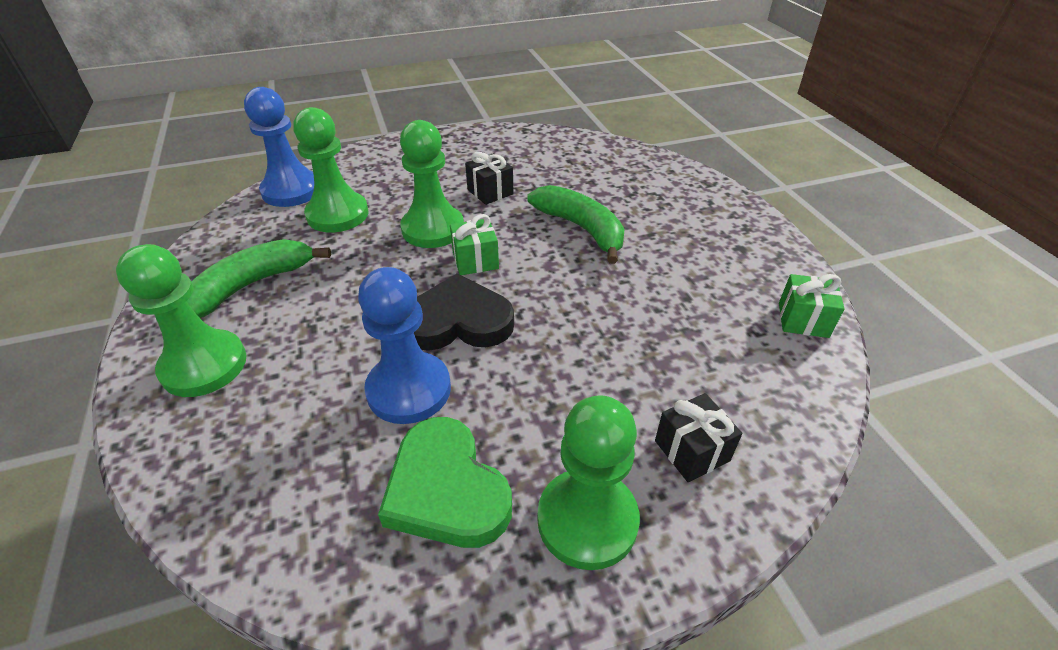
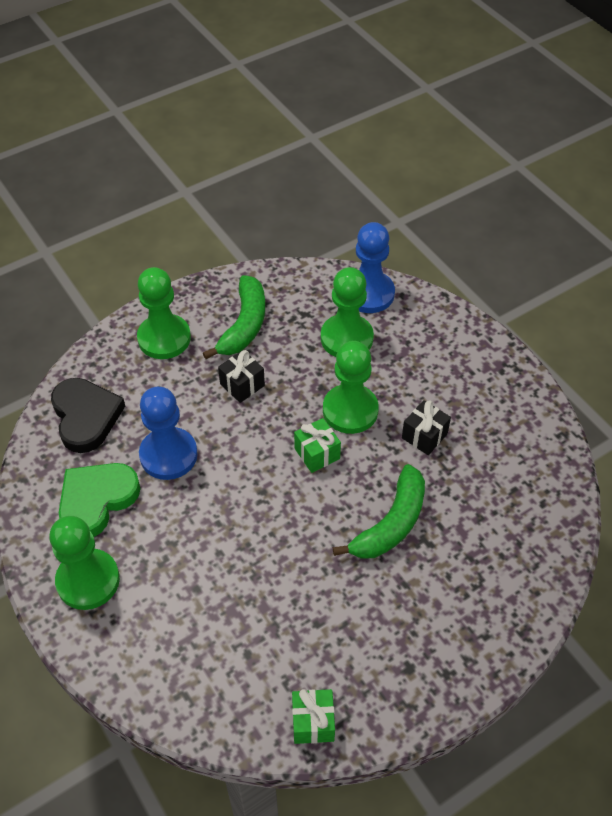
camera: 75 degrees right, 10 degrees up
green banana [187,239,331,318] -> green banana turned 75 degrees clockwise [203,275,265,359]
black heart [414,273,514,351] -> black heart moved to [51,378,125,453]
black gift [655,393,742,482] -> black gift moved to [218,350,265,403]

